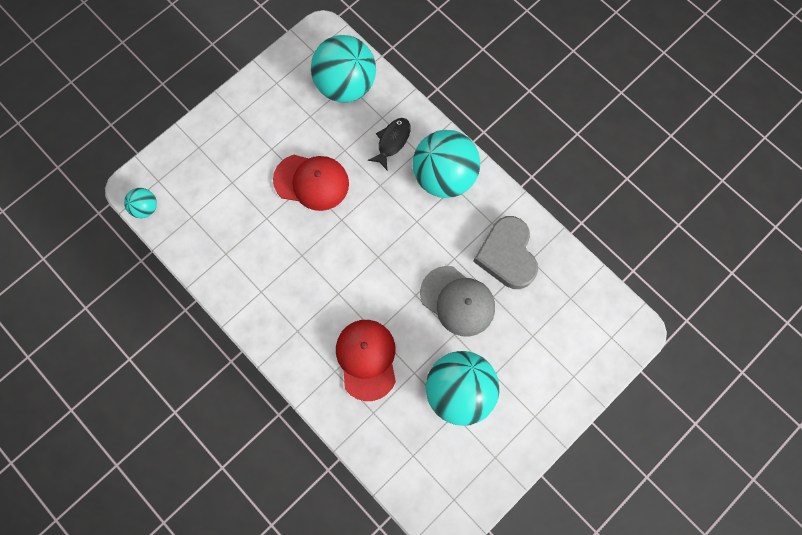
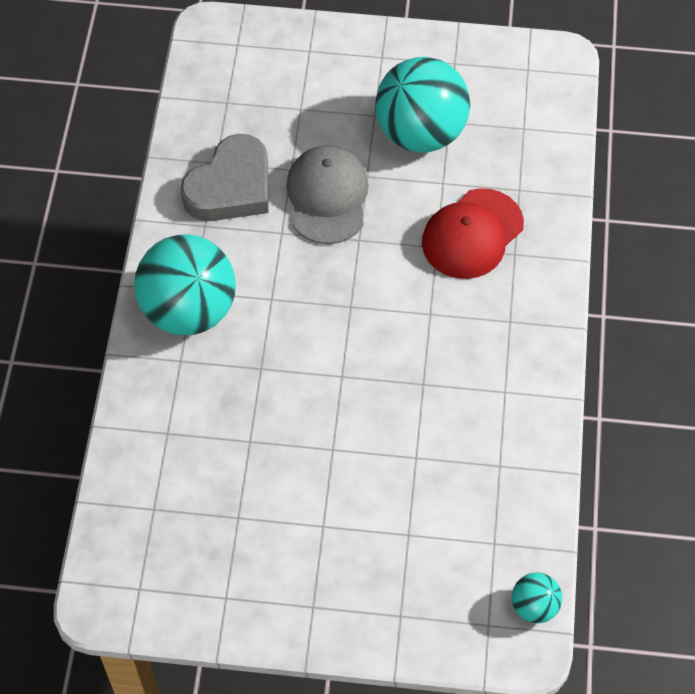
camera: 130 degrees left, 15 degrees down
red cap [273,155,349,211] -> none
turquoise ball [311,35,376,103] -> none
black fish [368,118,411,170] -> none

